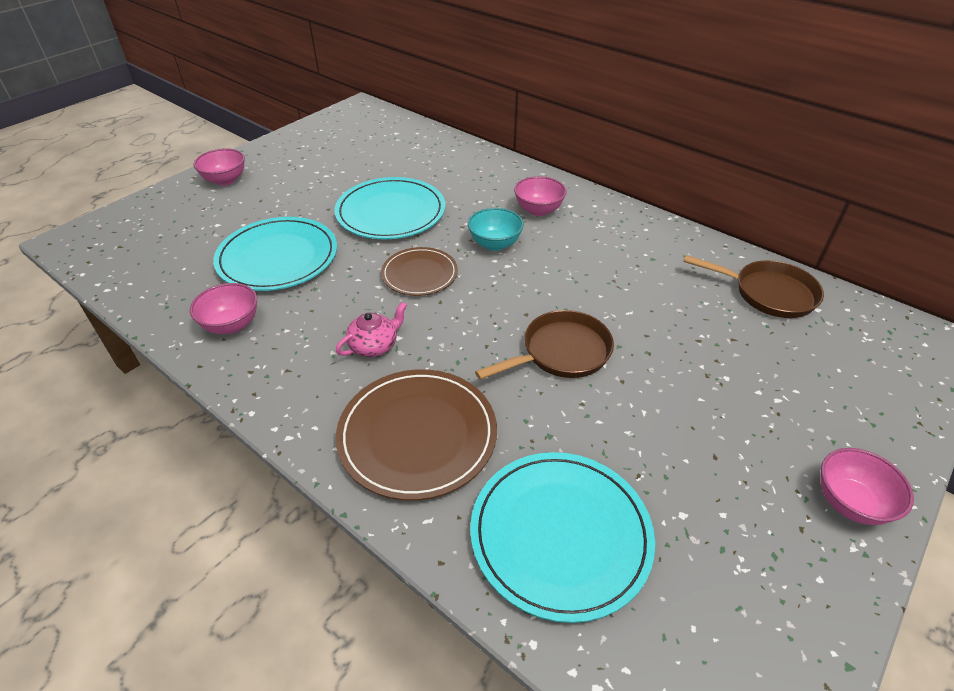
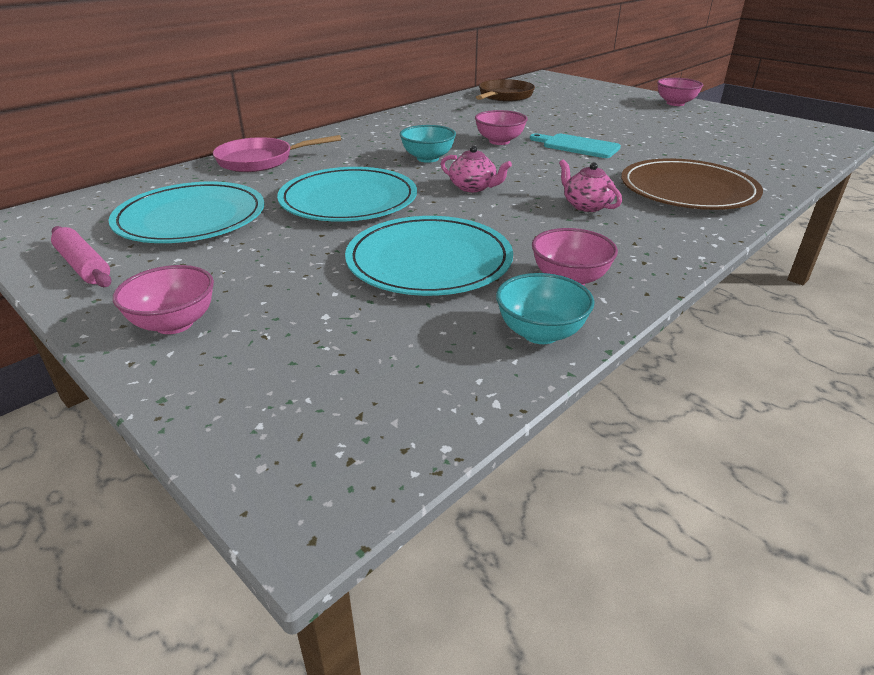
camera: 85 degrees left, 10 degrees down
brown plate [381,247,458,296] -> pink teapot [441,146,512,192]
turquoise plate [470,452,655,623] -> turquoise plate moved to [109,182,264,243]
brown pan [475,310,614,380] -> turquoise cutting board [530,133,621,158]
pink bowl [514,176,567,216] -> pink bowl moved to [475,110,527,145]
none -> pink rolling pin [51,226,112,287]
none -> pink pan [213,135,341,172]
none -> turquoise bowl [496,273,594,344]

